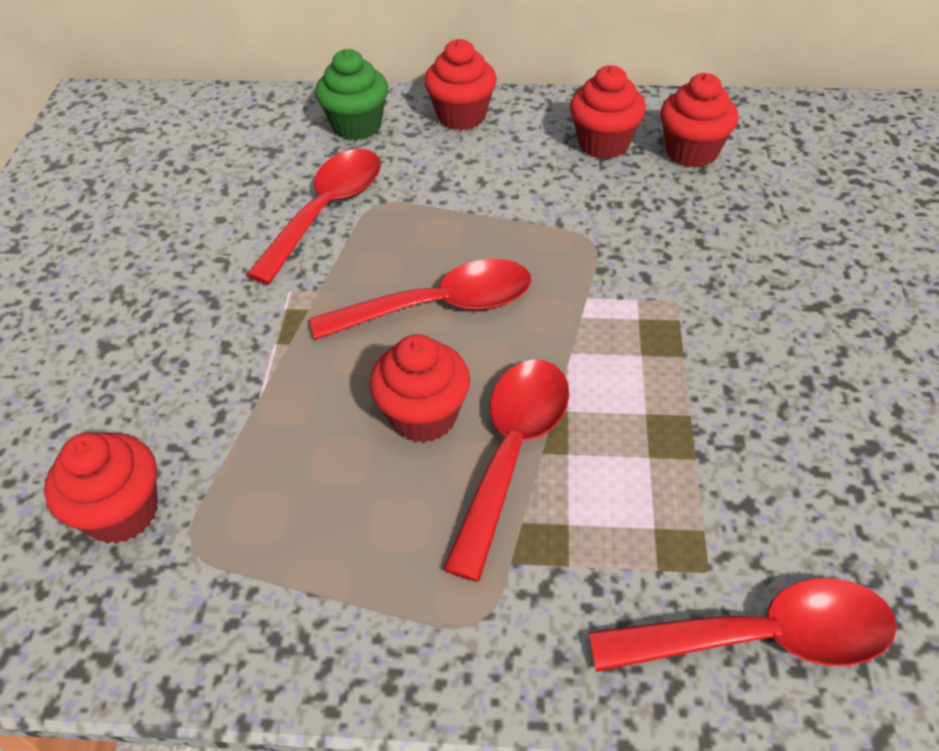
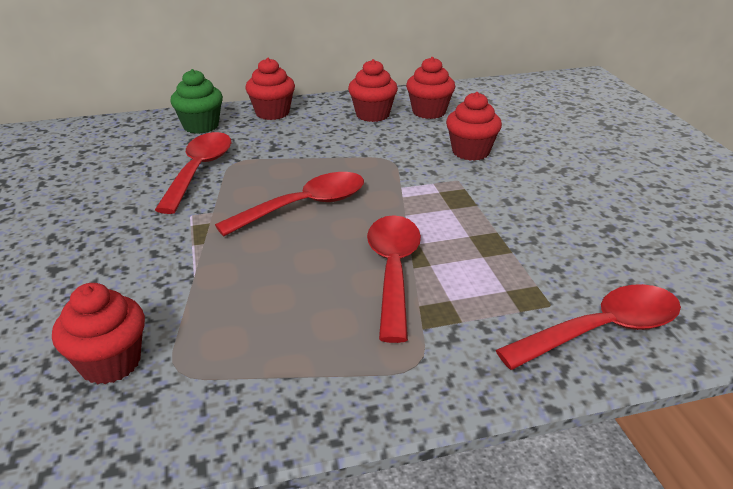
camera: 20 degrees left, 15 degrees down
red cupcake [370,334,470,443] -> red cupcake moved to [446,92,502,161]

